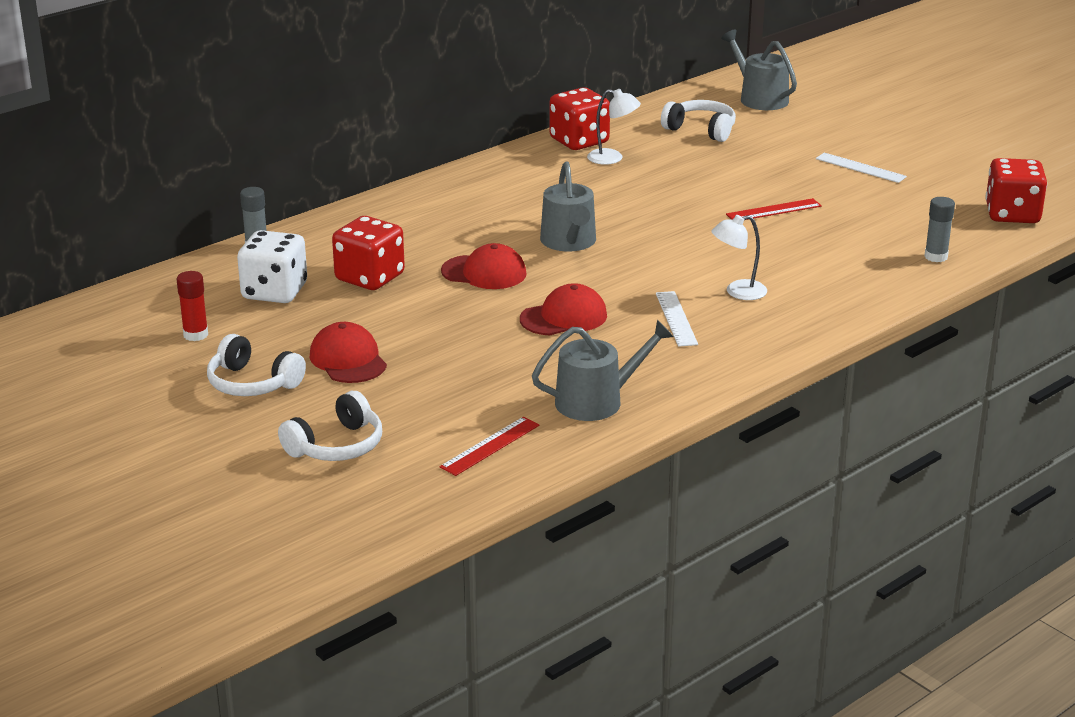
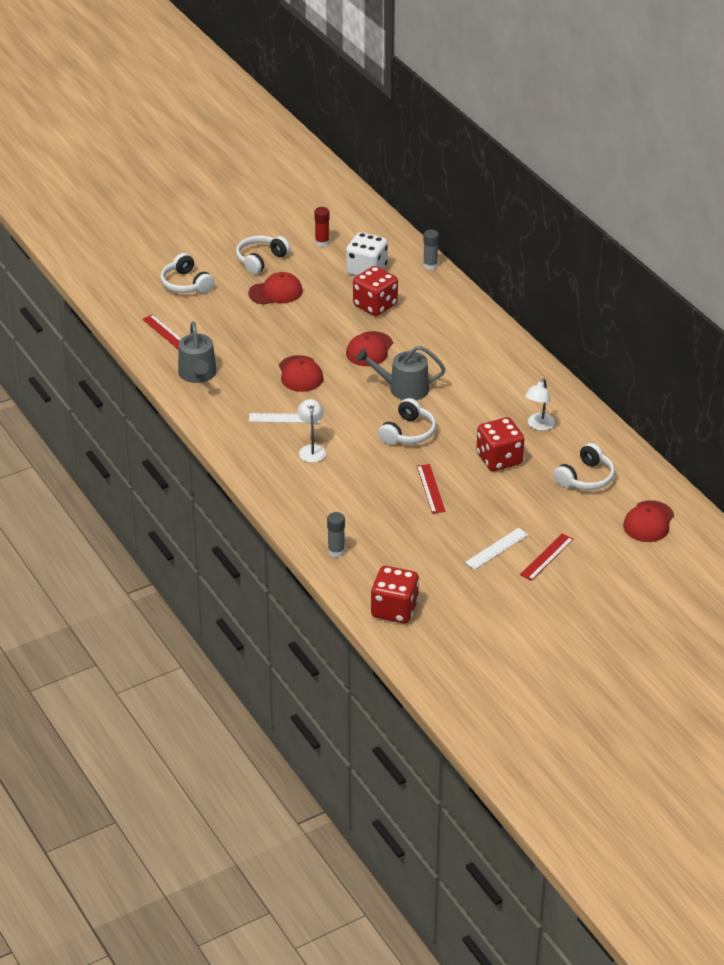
camera: 100 degrees right, 10 degrees up
red dice [549,87,610,150] -> red dice moved to [476,417,524,471]
grey watering can [721,29,797,110] -> red cap [623,500,674,542]
none -> white headphones [378,398,436,445]
none -> red ruler [520,533,574,581]

